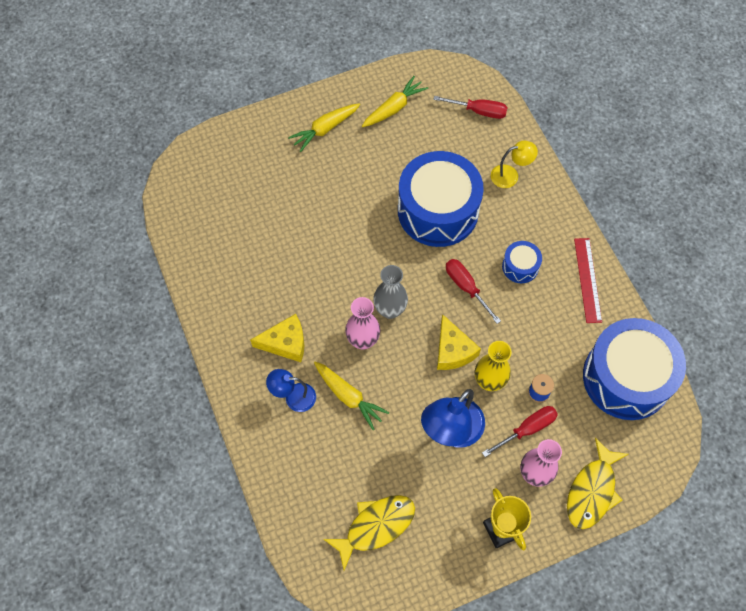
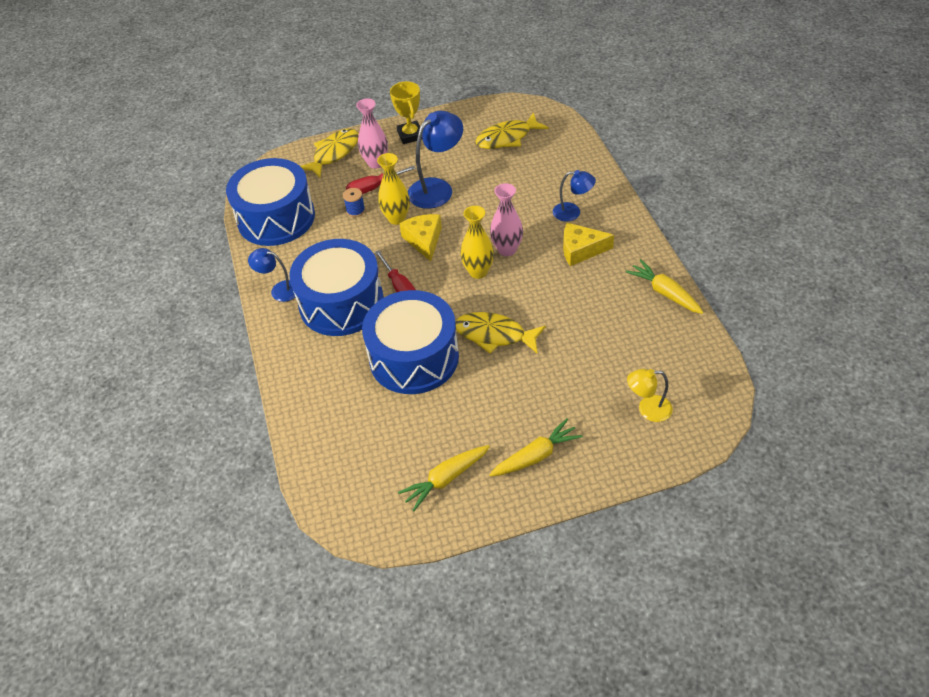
camera: 170 degrees left, 15 degrees down
yellow carrot [314,361,389,430] -> yellow carrot moved to [626,259,704,314]
grey vase [373,265,408,319] -> yellow vase [460,206,494,279]
red screwdriver [433,96,508,119] -> none
yellow lamp [491,141,538,188] -> yellow lamp moved to [627,369,673,422]
blue drum [502,241,542,283] -> blue drum [289,239,384,336], size x2.27
red ruler [574,238,602,323] -> blue lamp [248,248,295,302]
none -> yellow fish [455,312,546,354]

